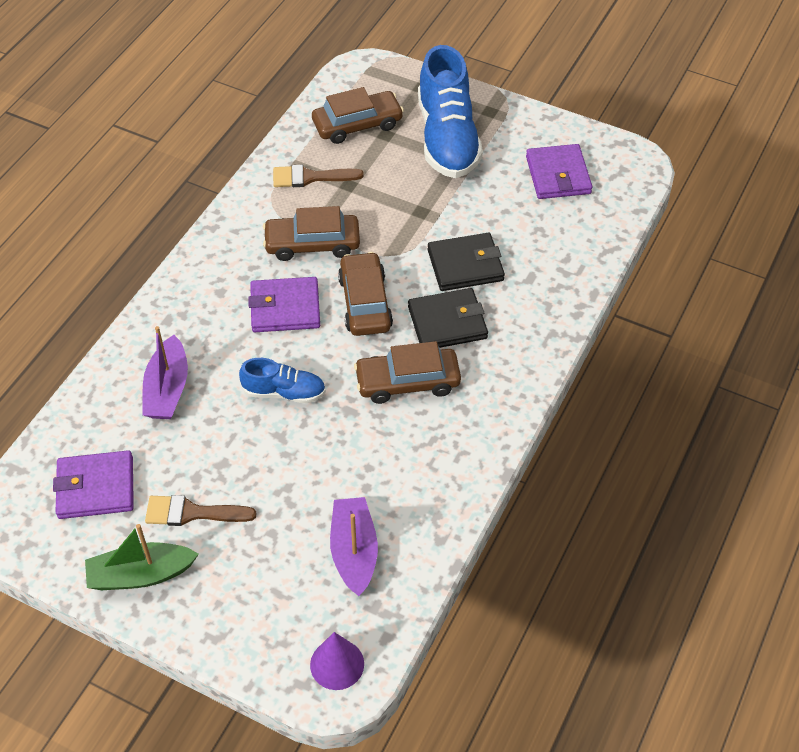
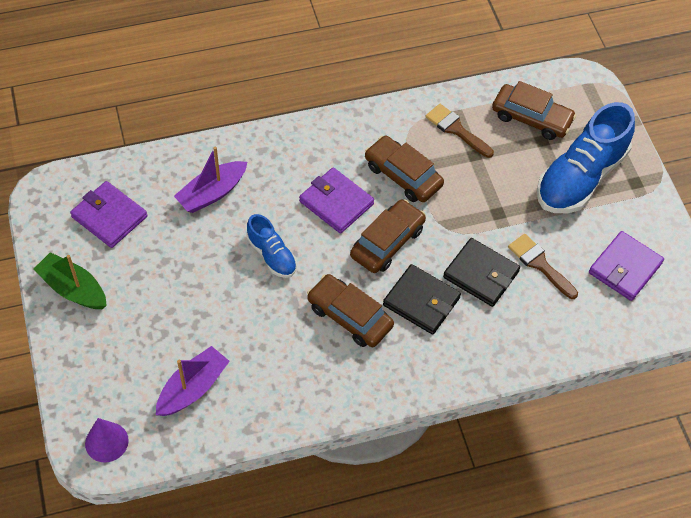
camera: 45 degrees right, 5 degrees up
brown brush [145,495,257,526] -> brown brush moved to [508,234,578,299]

